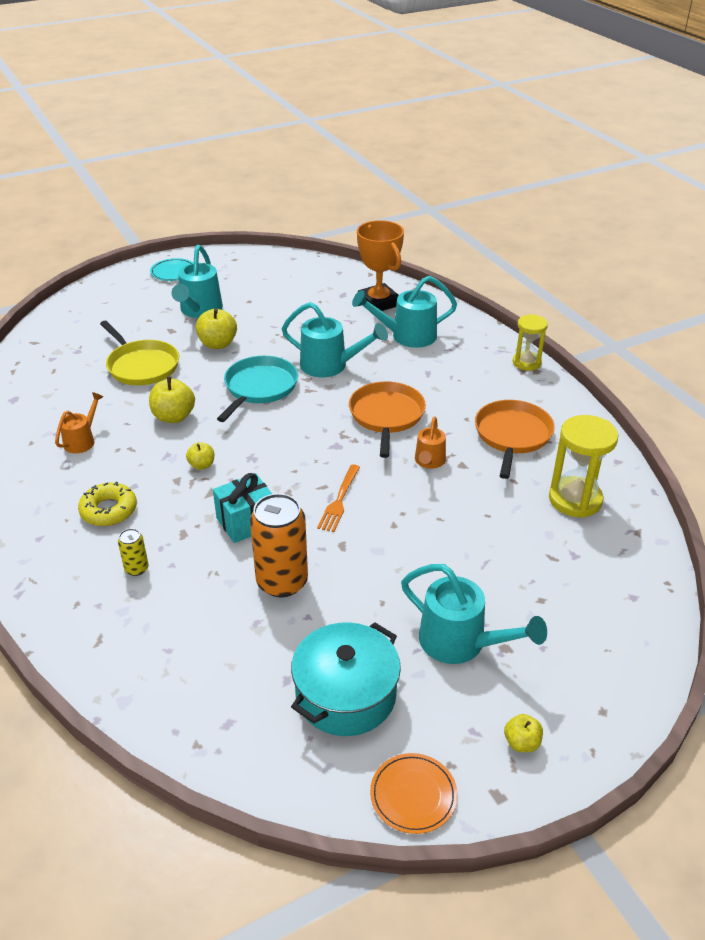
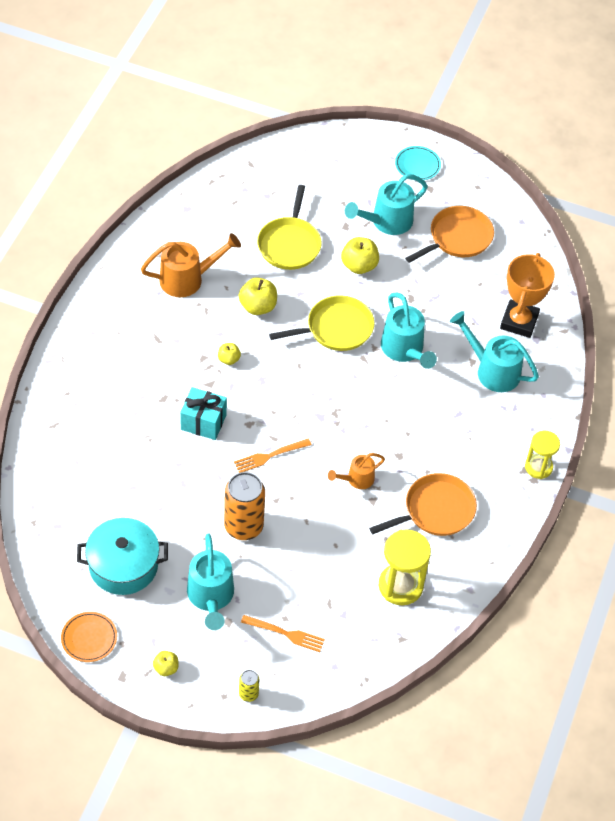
camera: 45 degrees right, 15 degrees up
orange watering can [55,392,104,454] -> orange watering can [141,233,241,297], size x1.69
yellow donut [78,482,137,526] -> none
yellow can [118,528,149,576] -> yellow can moved to [239,670,259,702]
turquoise pan [217,356,298,422] -> yellow pan [269,295,374,351]
orange can [250,493,308,597] -> orange can moved to [224,472,265,540]
orange pan [349,381,426,458] -> orange pan moved to [405,206,494,263]
none -> orange fork [241,615,325,652]

